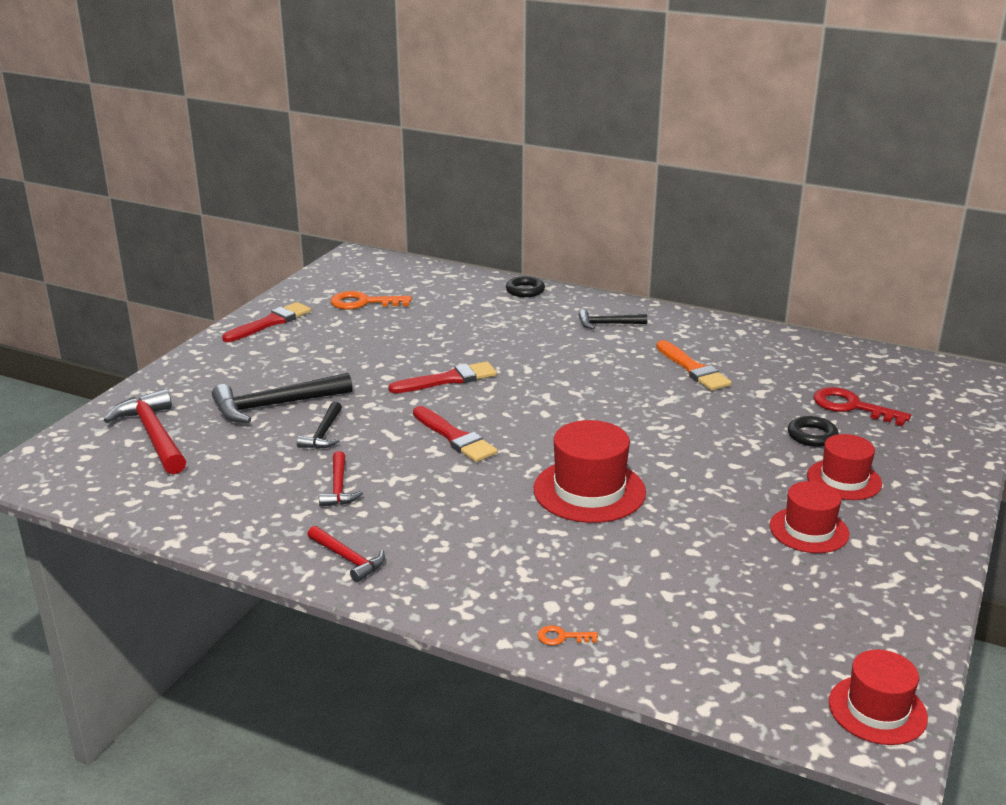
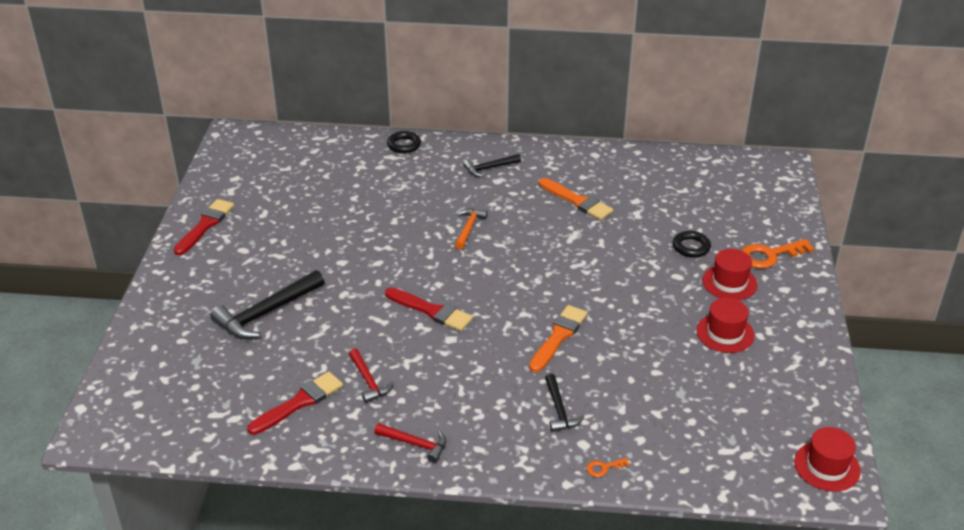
camera: 20 degrees left, 10 degrees up
red hammer [104,389,186,474] -> none
black hammer [297,402,342,449] -> black hammer moved to [545,374,584,432]
orange key [330,291,412,310] -> orange key moved to [741,239,814,269]
red brush [388,362,497,393] -> red brush moved to [247,372,343,435]
red hat [533,420,646,523] -> orange brush [529,305,588,372]
red key [813,387,911,426] -> none
none -> orange hammer [455,209,488,250]

